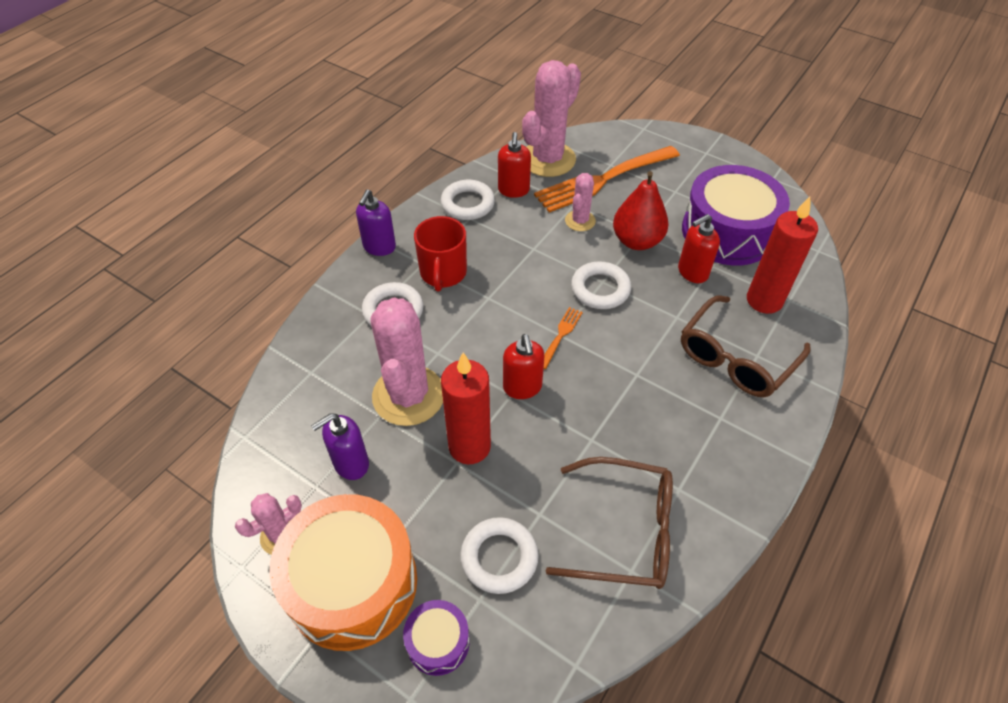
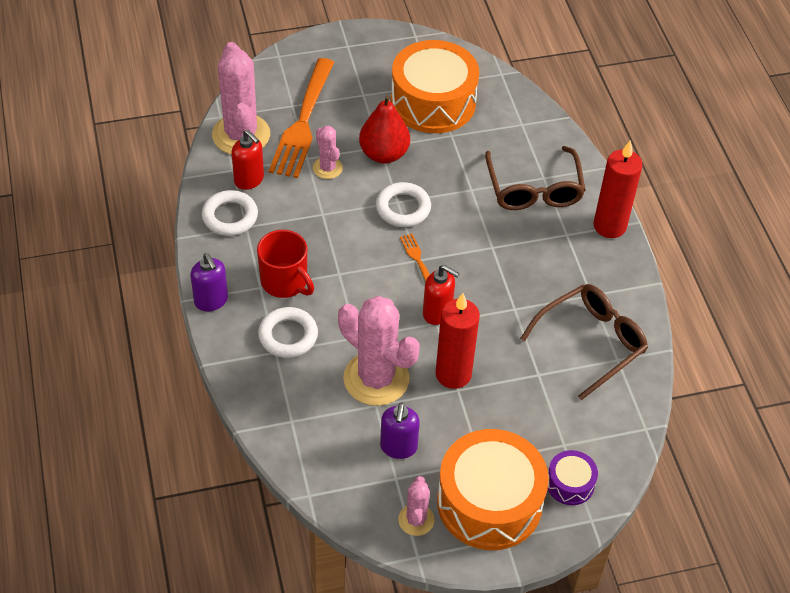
camera: 50 degrees left, 0 degrees up
white ring [460,517,539,594] -> none
red soap dispenser [678,214,720,283] -> none
purple drum [682,165,790,266] -> orange drum [391,40,479,133]
red candle [747,197,818,314] -> red candle moved to [594,141,643,238]

